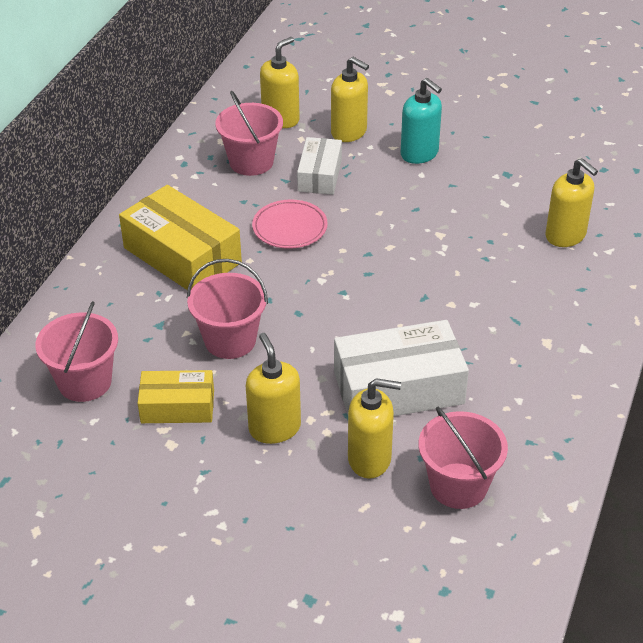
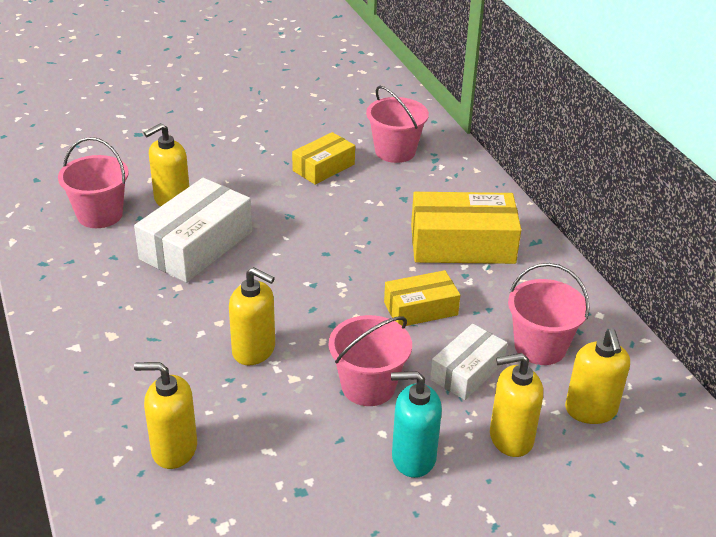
camera: 135 degrees right, 5 degrees down
pink bucket [187,259,268,359] -> pink bucket moved to [329,315,412,406]
yellow soap dispenser [246,333,301,444] -> yellow soap dispenser moved to [229,267,275,365]
pink plate [252,199,328,249] -> yellow box [384,270,460,326]
white box [297,137,342,195] -> white box turned 75 degrees clockwise [430,324,507,400]

